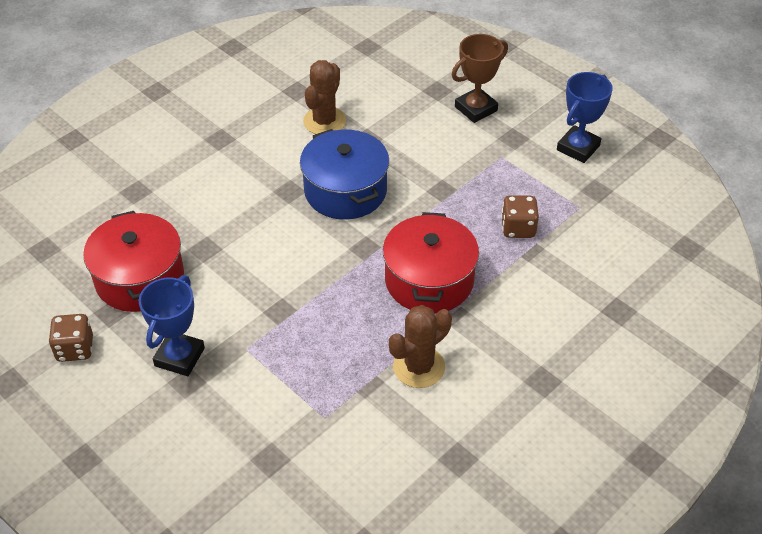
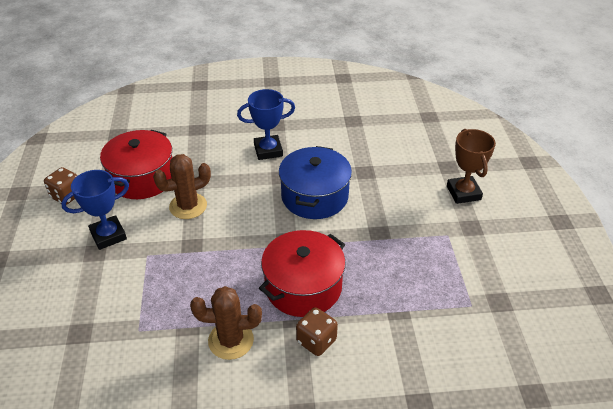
camera: 40 degrees right, 5 degrees down
brown cactus [303,60,346,134] -> brown cactus moved to [153,154,211,219]
brown trophy [452,34,508,123] -> brown trophy turned 75 degrees clockwise [447,129,496,204]
brown dice [501,196,539,238] -> brown dice moved to [296,307,338,356]
blue trophy [557,72,613,163] -> blue trophy moved to [237,89,295,160]

